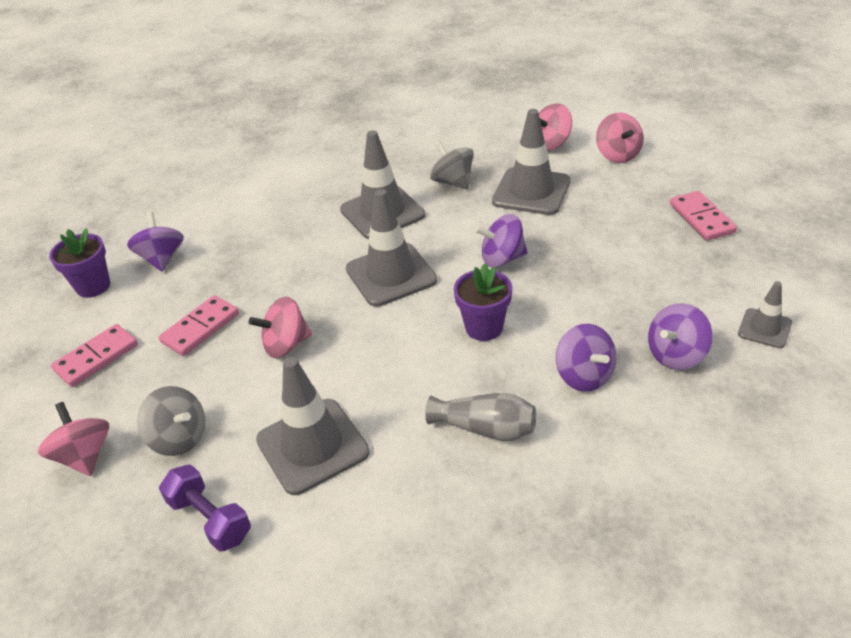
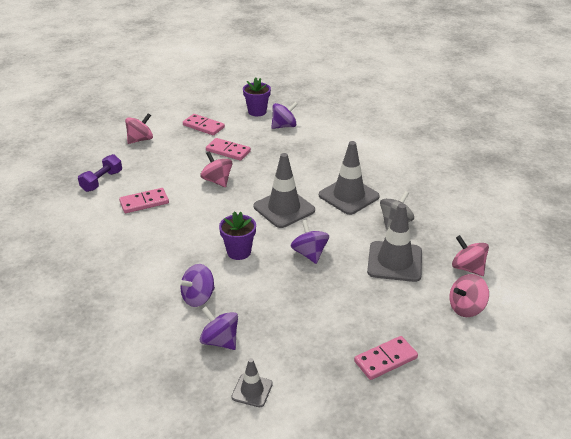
camera: 75 degrees right, 5 degrees down
grey spinning top [137,386,205,456] -> none
grey traffic cone [256,357,370,495] -> pink domino [119,188,169,213]
grey vase [425,393,536,441] -> none

